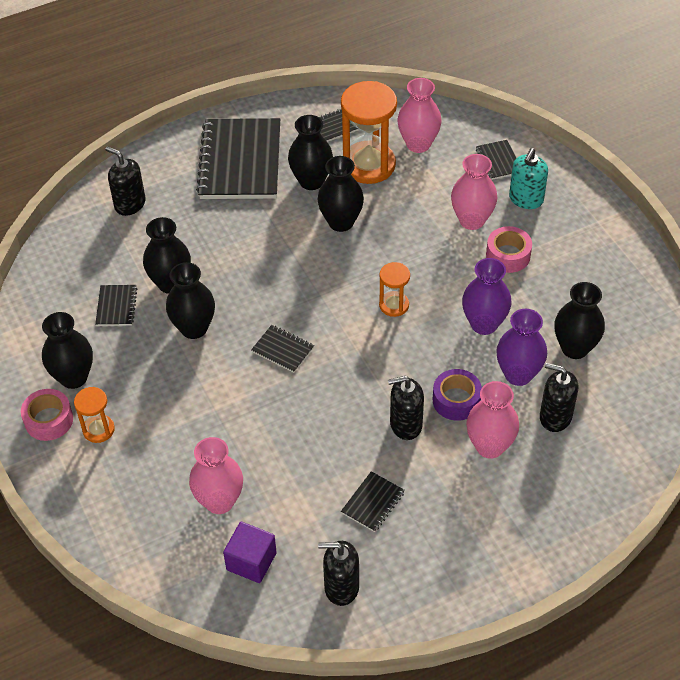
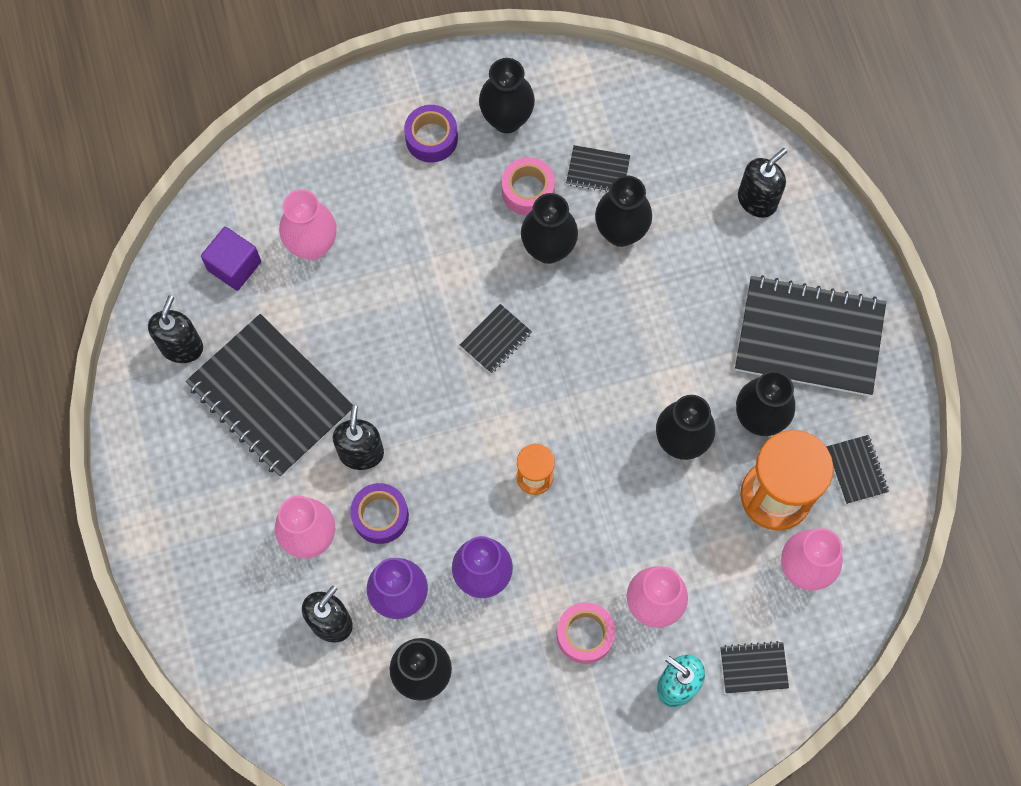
camera: 100 degrees right, 20 degrees up
pink tape [21,389,73,441] -> pink tape moved to [502,157,555,216]
orange hourglass [74,387,115,443] -> purple tape [404,105,458,163]
black notebook [341,471,405,532] -> black notebook [186,314,353,477], size x2.30

